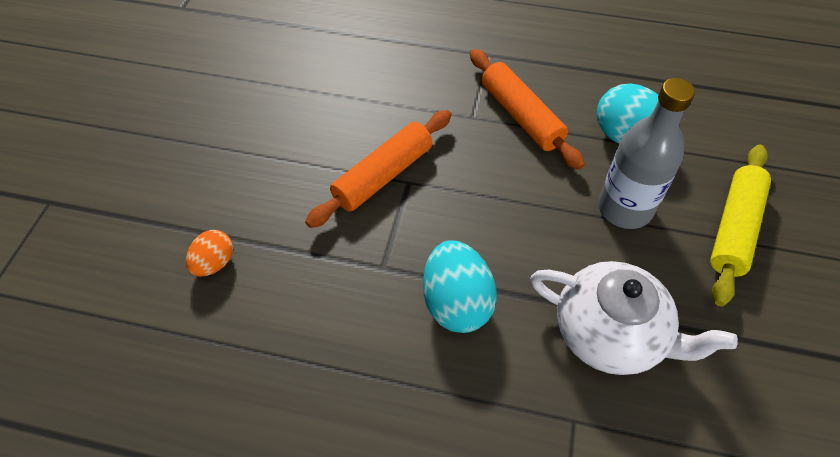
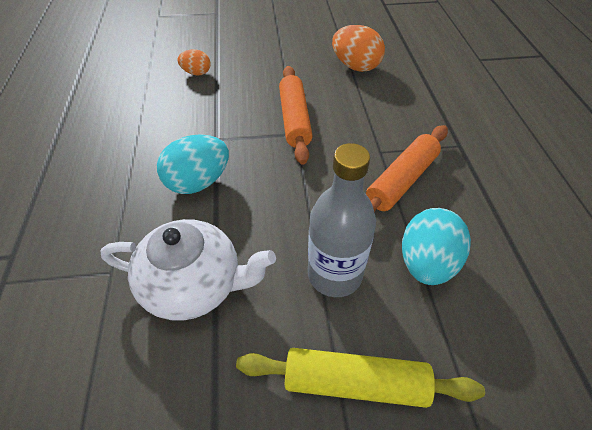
camera: 70 degrees right, 5 degrees down
orange rolling pin [305,110,452,228] -> orange rolling pin turned 60 degrees clockwise [279,66,313,165]
white teapot [530,261,738,375] -> white teapot turned 90 degrees counterclockwise [100,219,276,321]
none -> orange egg [332,25,385,72]

